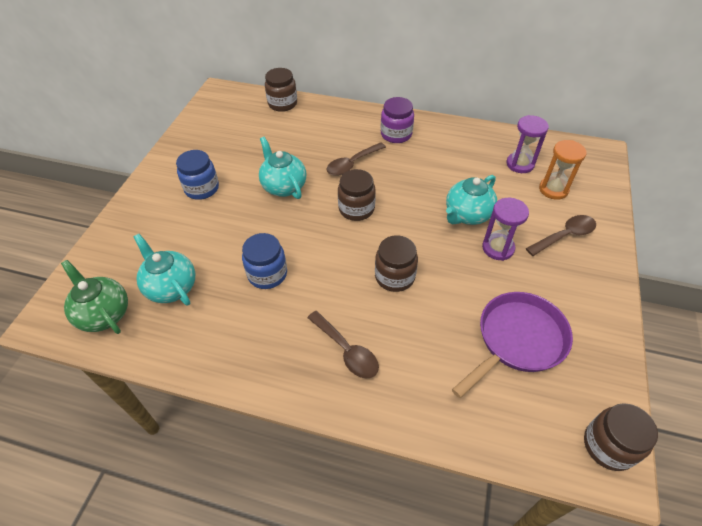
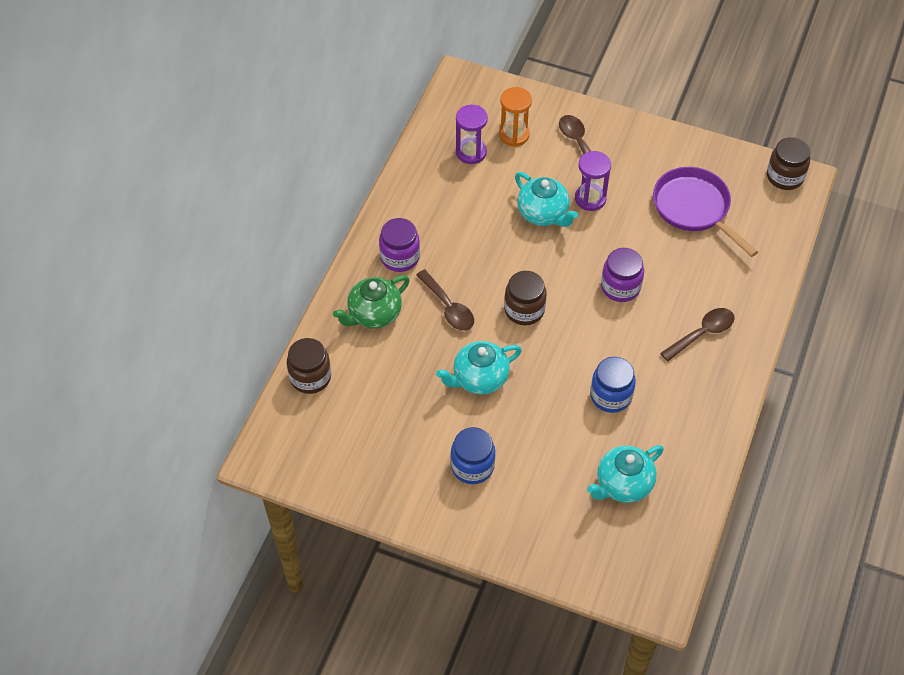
camera: 85 degrees left, 5 degrees up
green teapot [61,260,128,334] -> green teapot moved to [333,275,410,329]
brown jar [375,235,418,292] -> purple jar [601,248,644,302]

